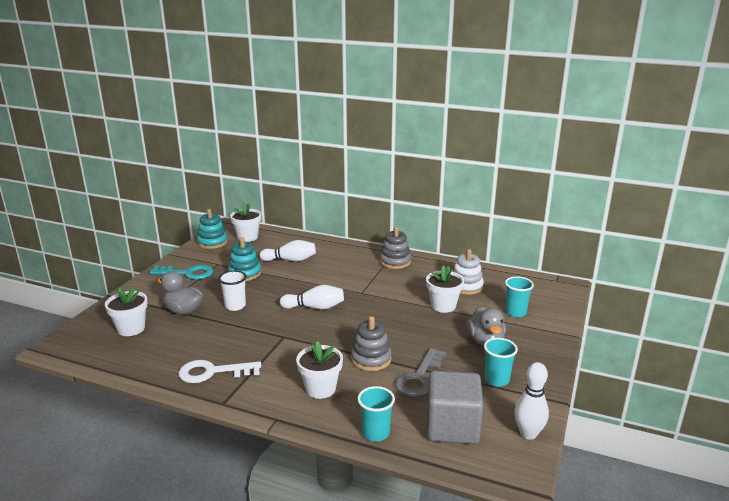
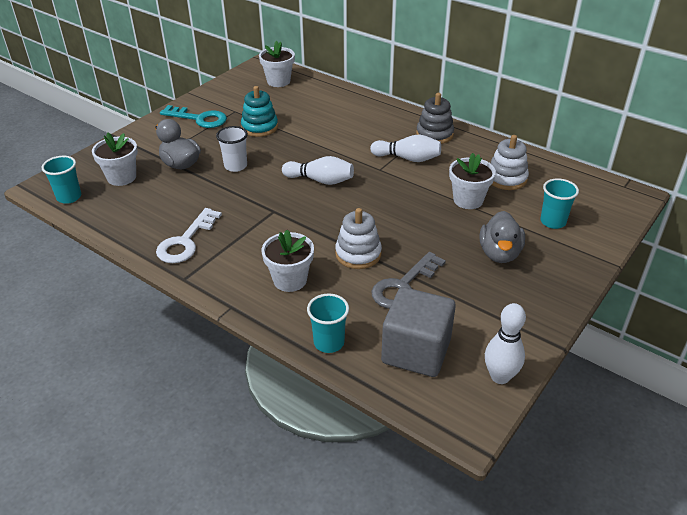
camera: 15 degrees right, 15 degrees up
white key [178,360,261,383] -> white key turned 75 degrees counterclockwise [156,208,222,263]
turquoise stacking toy [197,209,228,249] -> none
white bowling pin [260,240,316,262] -> white bowling pin moved to [370,134,441,162]
grey stacking toy [351,316,392,371] -> white stacking toy [335,208,382,269]
turquoise cup [484,338,518,387] -> turquoise cup moved to [42,156,81,204]

